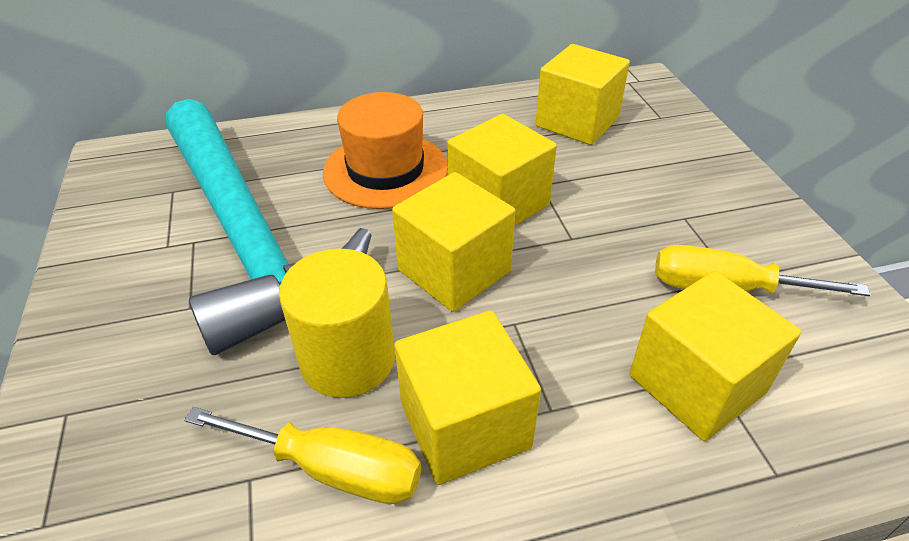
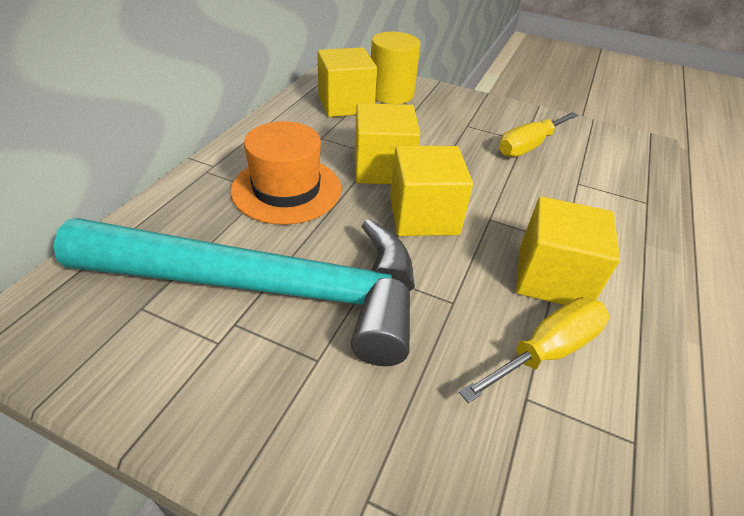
camera: 55 degrees left, 0 degrees up
yellow cylinder [279,249,395,398] -> yellow cylinder moved to [371,32,421,104]
yellow cube [630,271,801,441] -> none

